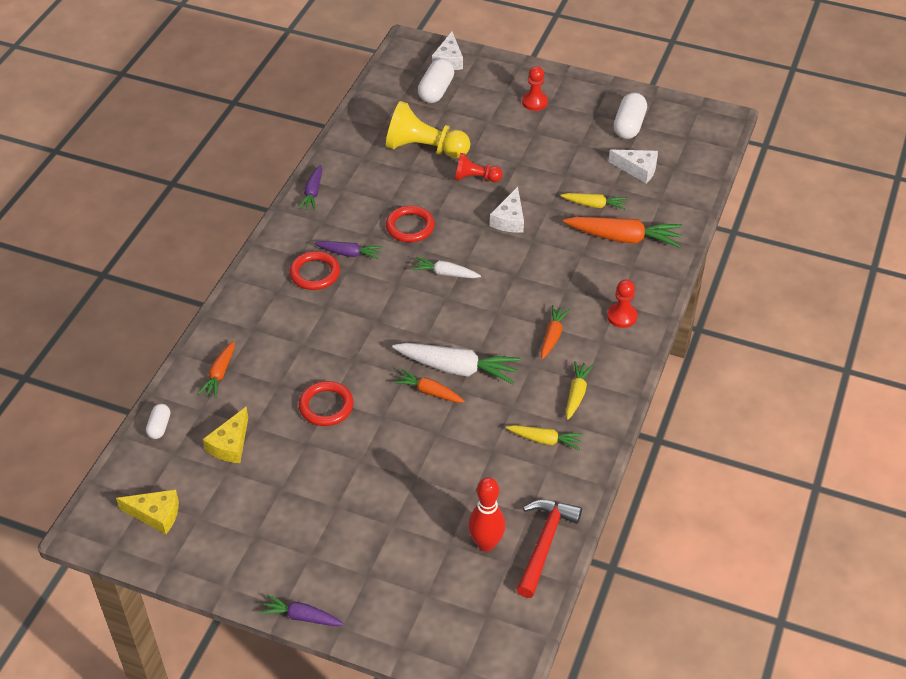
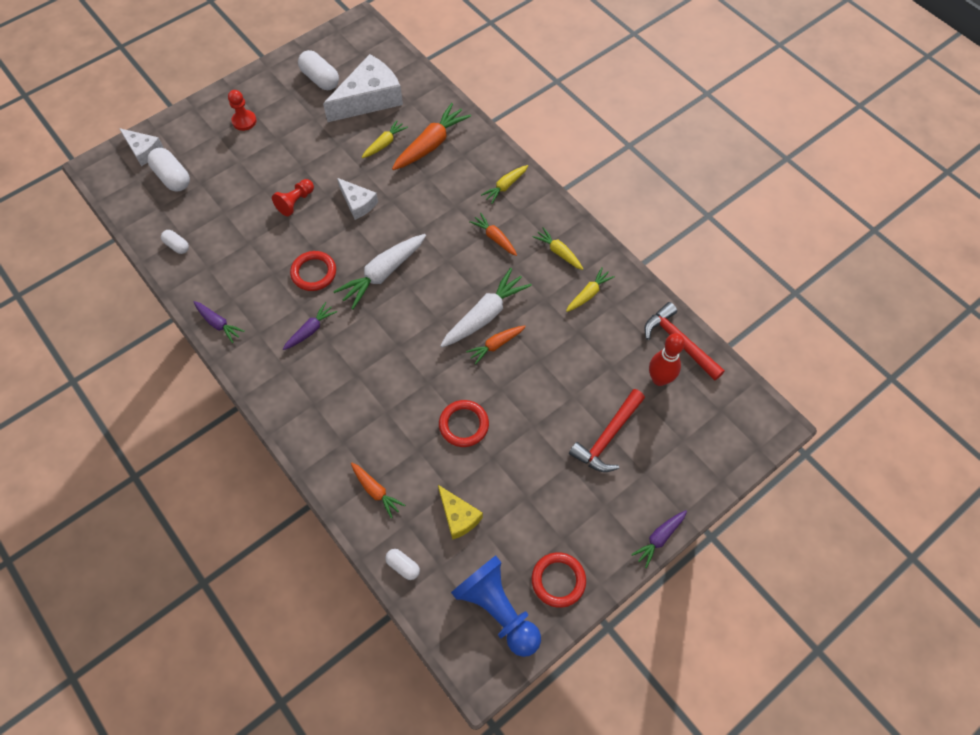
camera: 60 degrees left, 15 degrees up
yellow cheese [116,489,179,534] -> blue pawn [451,556,541,657]
red ring [289,251,340,290] -> red ring moved to [532,552,586,608]
yellow pawn [386,101,470,158] -> none
white carrot [412,257,481,278] -> white carrot [333,234,426,309], size x1.74
red pawn [607,279,638,328] -> yellow carrot [481,165,528,204]
white cheese [609,150,658,183] -> white cheese [323,54,403,122], size x1.85
none -> white capsule [161,230,189,254]
none -> red hammer [569,389,645,472]

